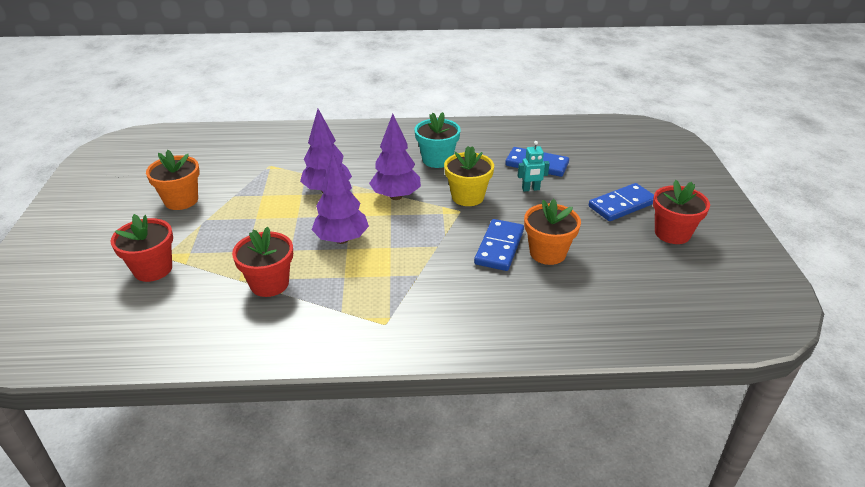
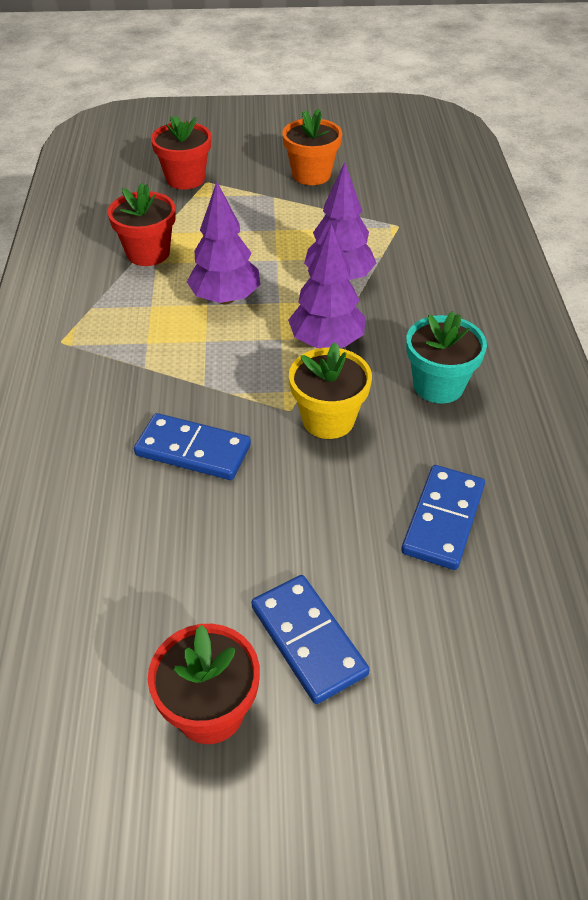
camera: 90 degrees right, 10 degrees up
turquoise robot [518,141,550,192] -> none
orange flower pot [524,199,581,265] -> none

